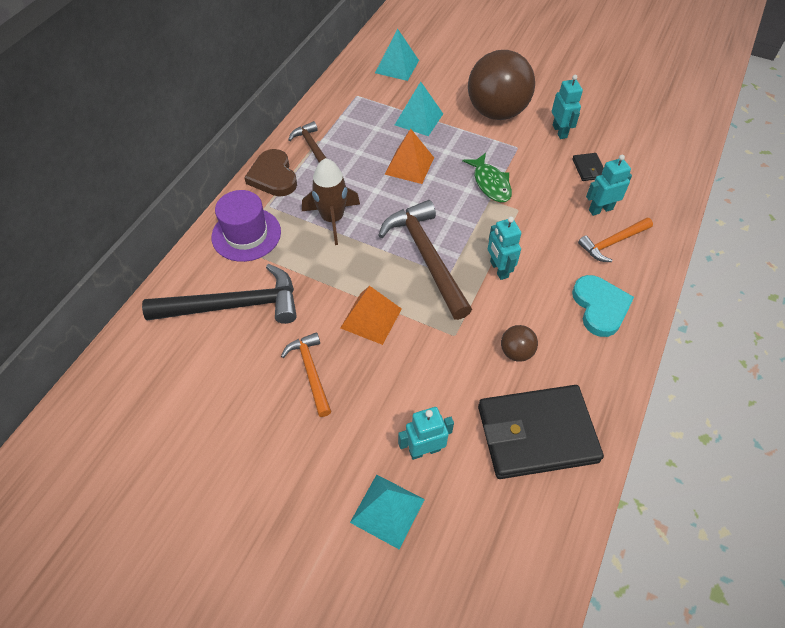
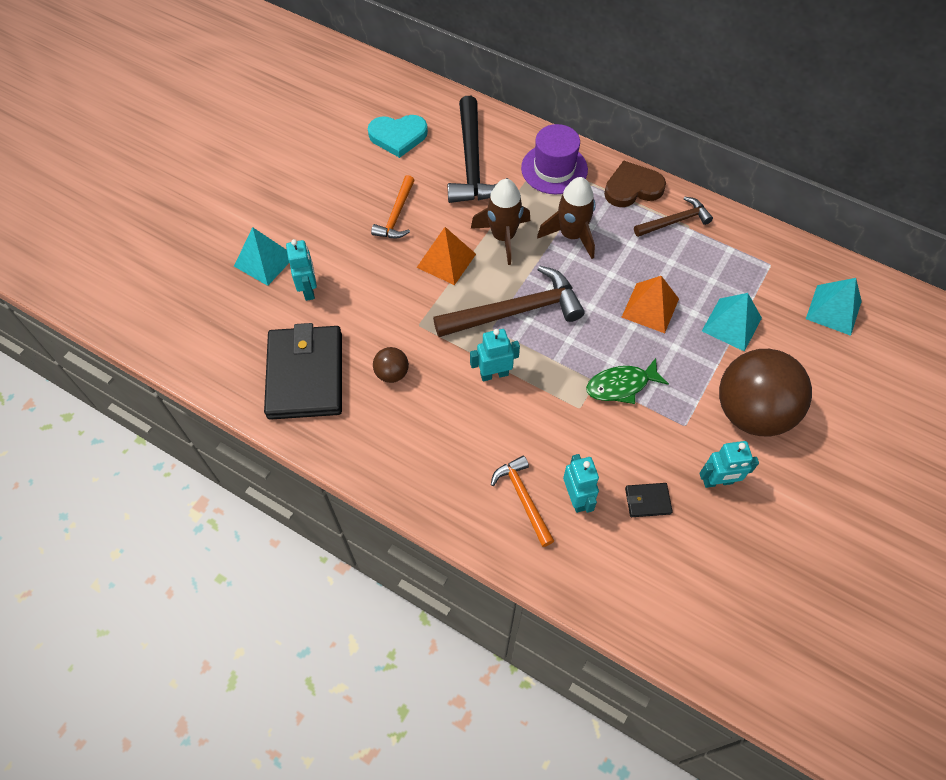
camera: 95 degrees right, 5 degrees up
orange hammer [281,332,332,417] -> orange hammer turned 120 degrees clockwise [371,175,415,238]
turquoise heart [572,275,634,337] -> turquoise heart moved to [368,115,428,158]
none -> brown rocket [471,179,530,265]

